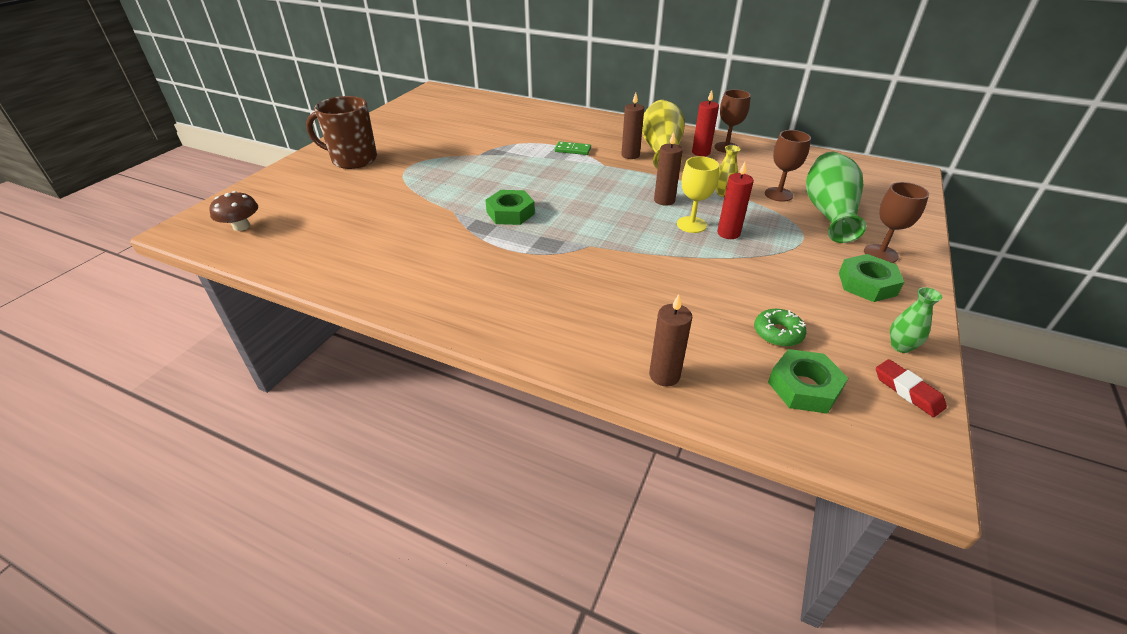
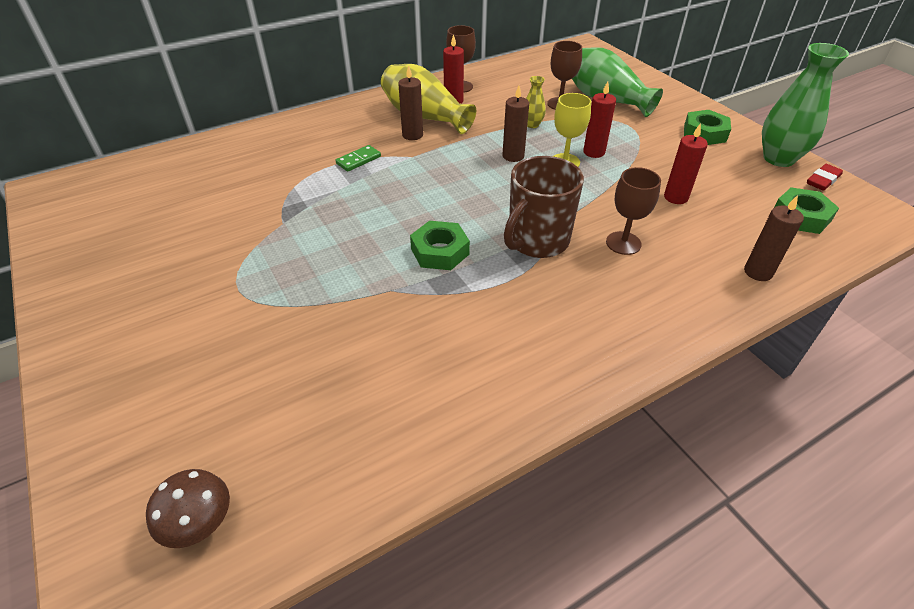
camera: 55 degrees left, 5 degrees up
brown mug [306,96,377,169] -> brown mug moved to [504,156,584,258]
green donut [754,309,806,347] -> none
brown goblet [864,182,929,263] -> brown goblet moved to [606,167,661,255]
red eraser [876,359,947,417] -> red eraser turned 45 degrees counterclockwise [807,164,843,191]
green vase [890,287,942,353] -> green vase [762,43,849,167], size x2.11
none -> red candle [664,123,708,204]

